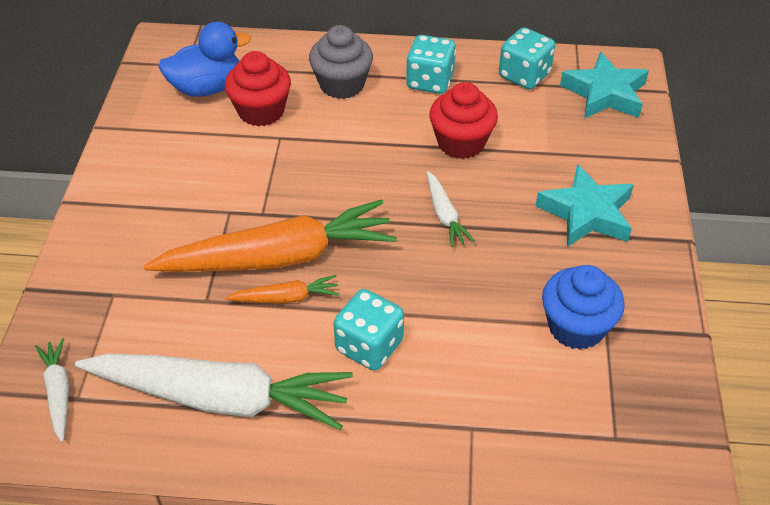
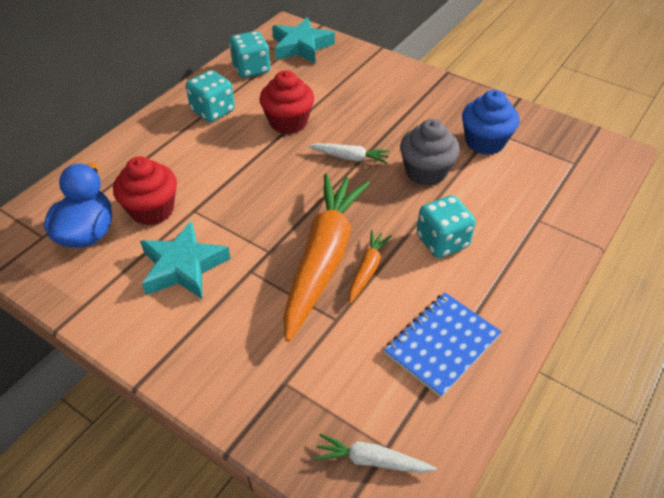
camera: 60 degrees left, 0 degrees up
white carrot [75,353,353,430] -> blue notebook [384,293,502,398]
grey cupcake [309,25,373,99] -> grey cupcake moved to [400,119,460,186]
turquoise star [536,164,634,247] -> turquoise star moved to [140,220,231,299]

